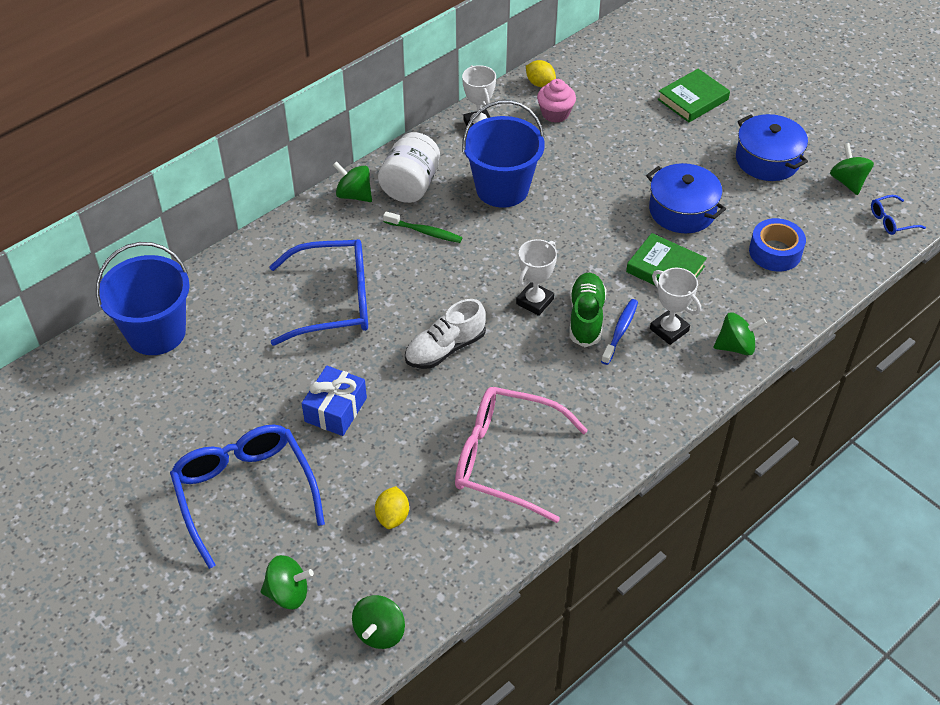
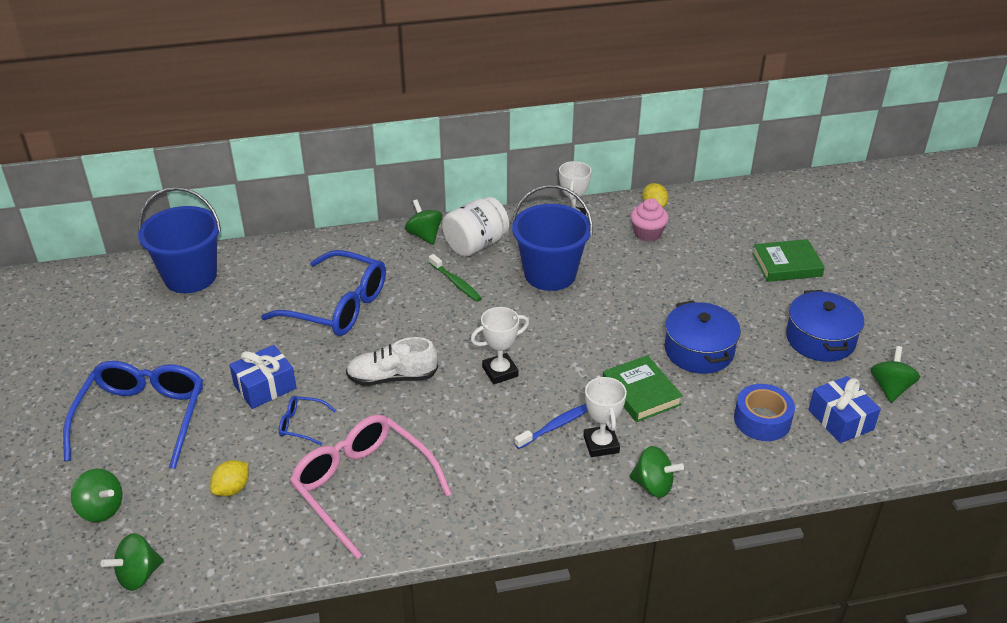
camera: 30 degrees right, 10 degrees down
green shoe [569,273,606,347] -> none
blue glasses [871,195,926,235] -> blue glasses moved to [279,396,336,445]
none -> blue gift [808,376,881,443]

